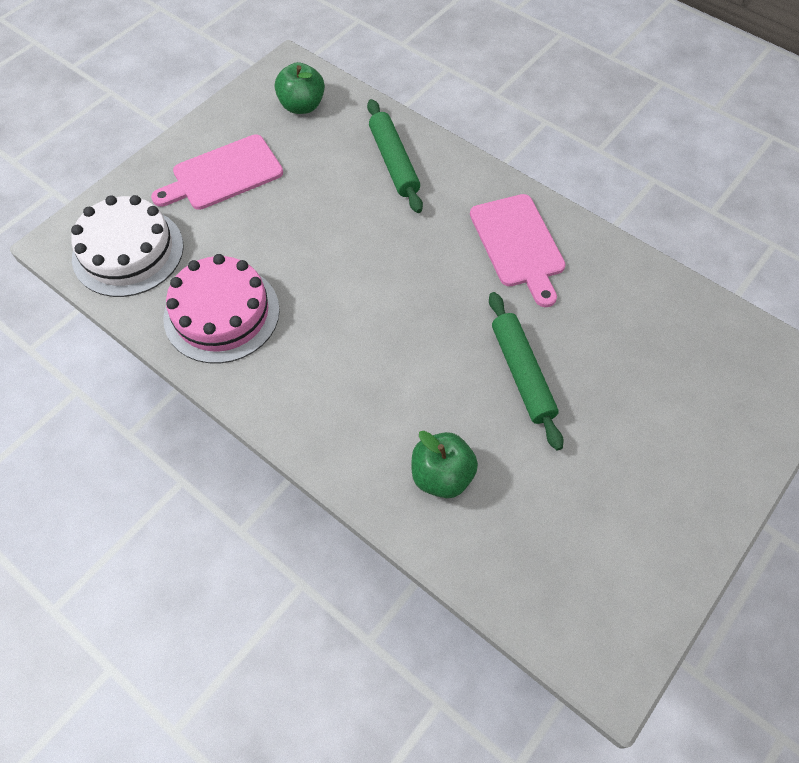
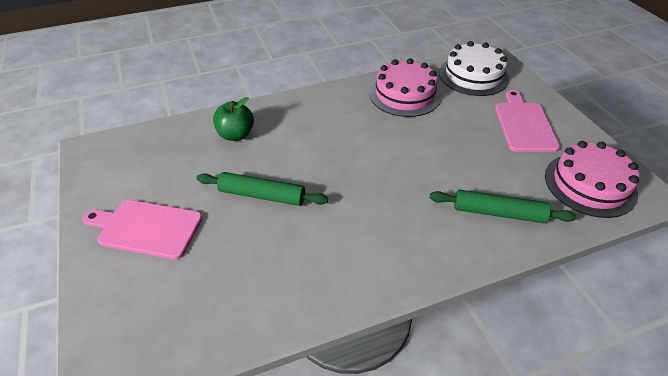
camera: 120 degrees right, 15 degrees down
green apple [275,62,325,114] -> pink cake [545,141,639,218]
pink cutting board [470,194,566,307] -> pink cutting board moved to [83,200,203,259]

